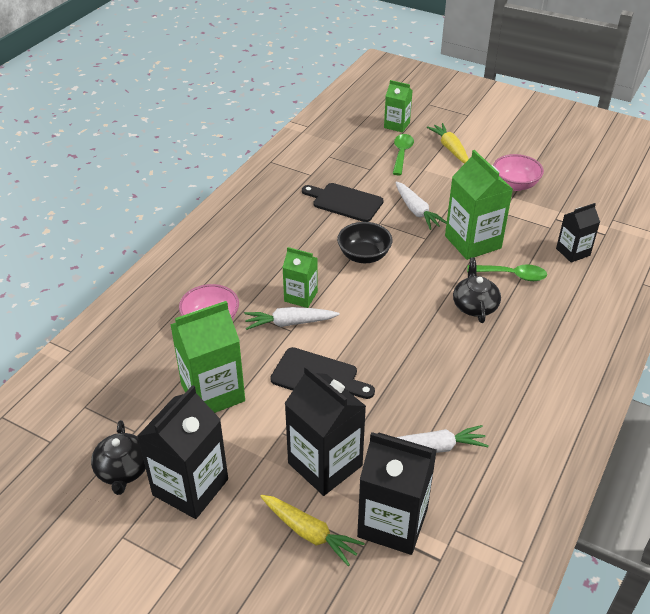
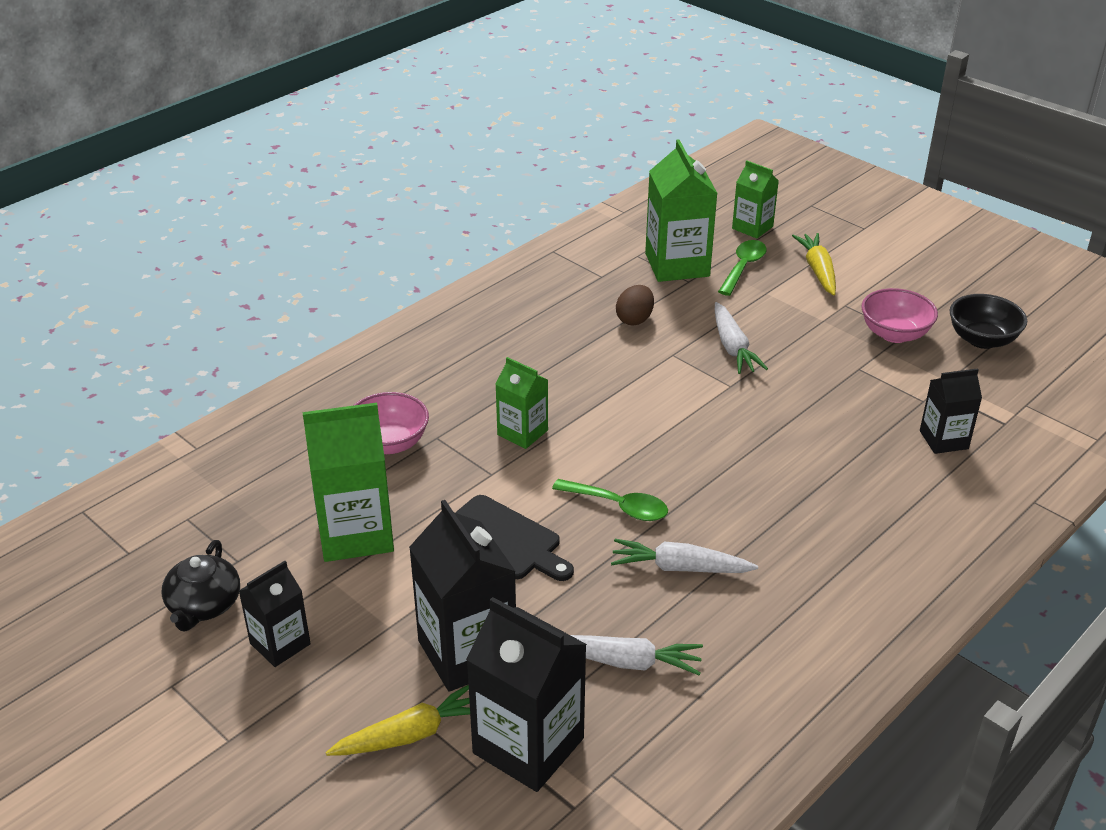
camera: 15 degrees right, 5 degrees down
black carton [137,385,228,519] -> black carton [239,561,311,667], size x0.58
white carrot [245,307,340,330] -> white carrot moved to [611,539,758,573]
yellow carrot [260,495,365,566] -> yellow carrot turned 75 degrees counterclockwise [326,685,470,756]
black cutting board [302,183,383,222] -> brown egg [616,285,654,326]
black bowl [337,222,393,263] -> black bowl moved to [949,294,1027,349]
green carton [445,150,513,260] -> green carton moved to [645,139,718,282]
black teapot [453,257,501,323] -> none
green spoon [467,264,547,281] -> green spoon moved to [552,479,668,521]

